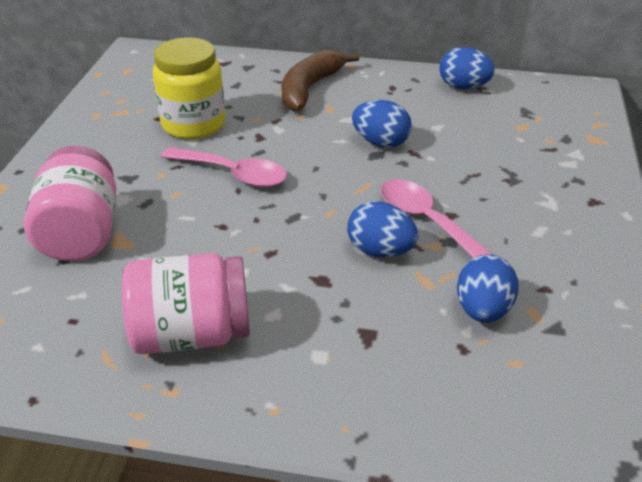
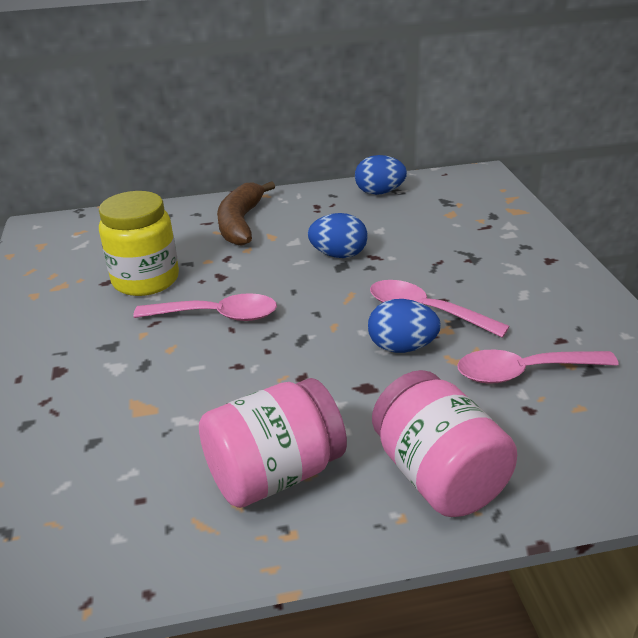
camera: 20 degrees left, 5 degrees down
pink jar [24,146,117,261] -> pink jar moved to [372,370,517,517]
blue egg [457,254,519,323] -> pink spoon [457,349,619,384]

